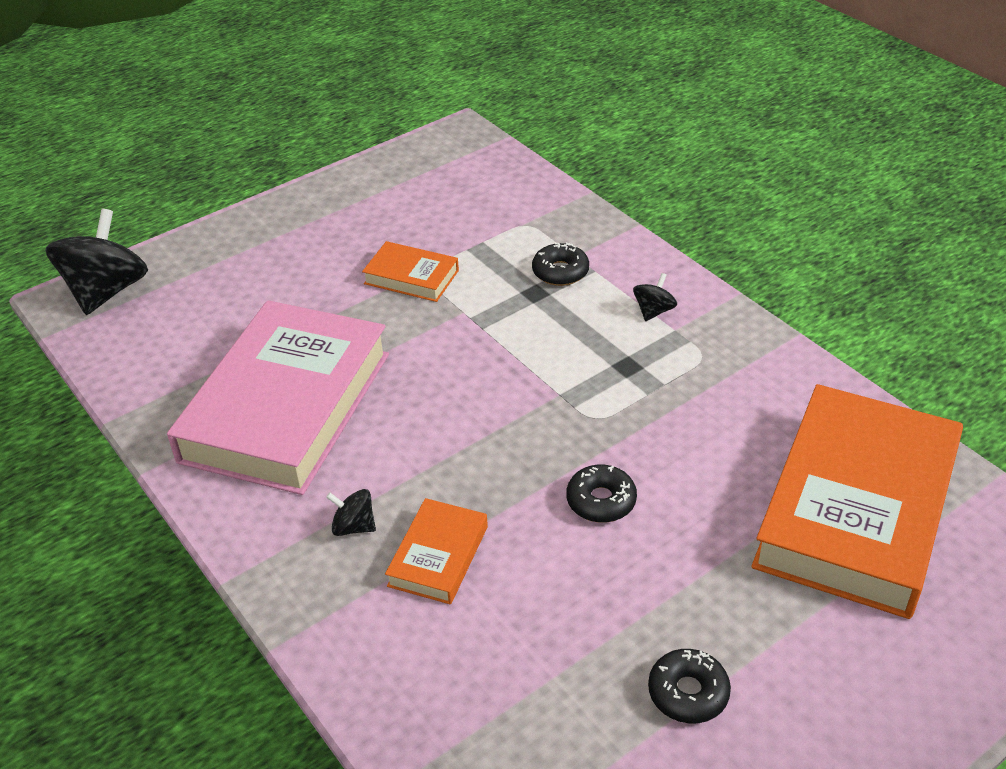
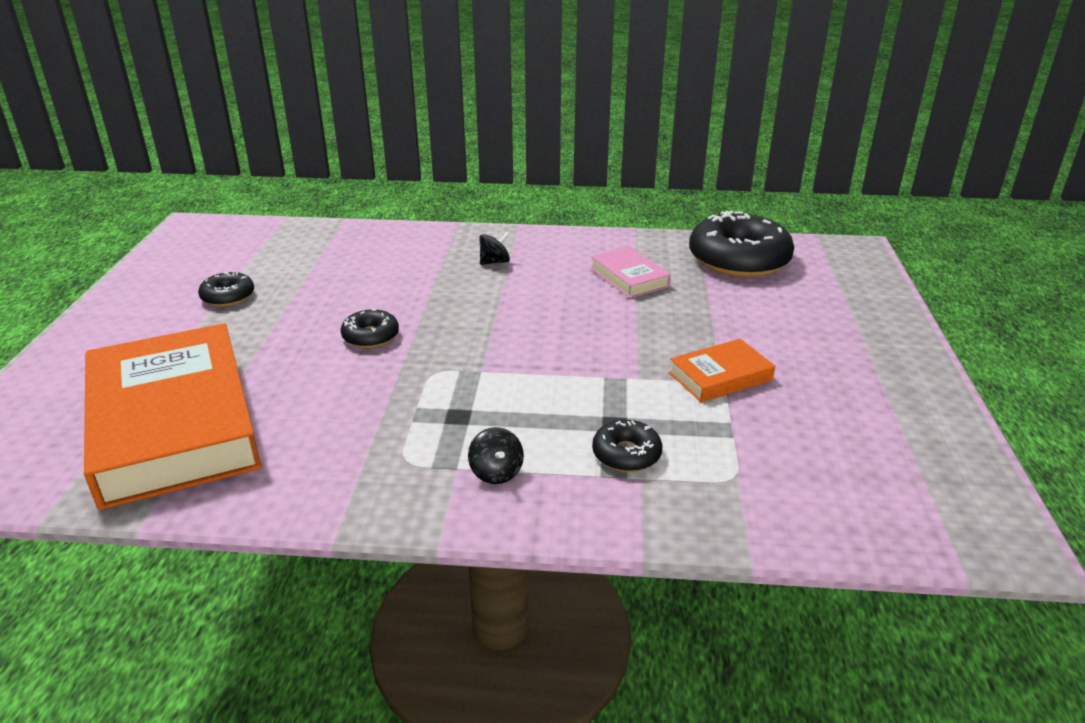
camera: 130 degrees right, 10 degrees down
black spinning top [45,209,148,315] -> none
pink book [167,300,389,495] -> pink book [591,246,671,299], size x0.44
orange book [385,498,488,604] -> none
none -> black donut [689,211,794,278]

